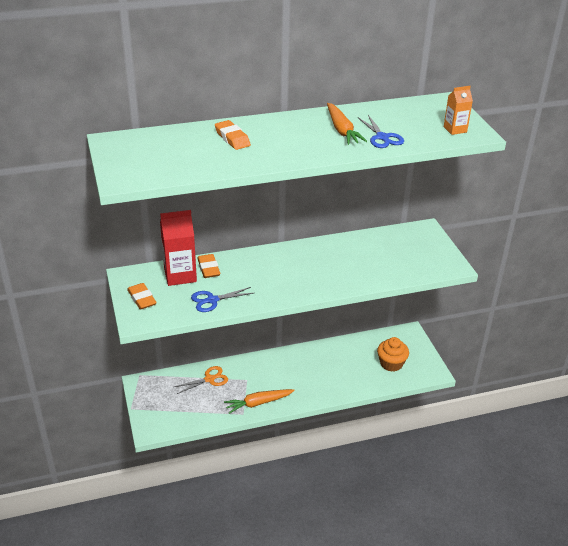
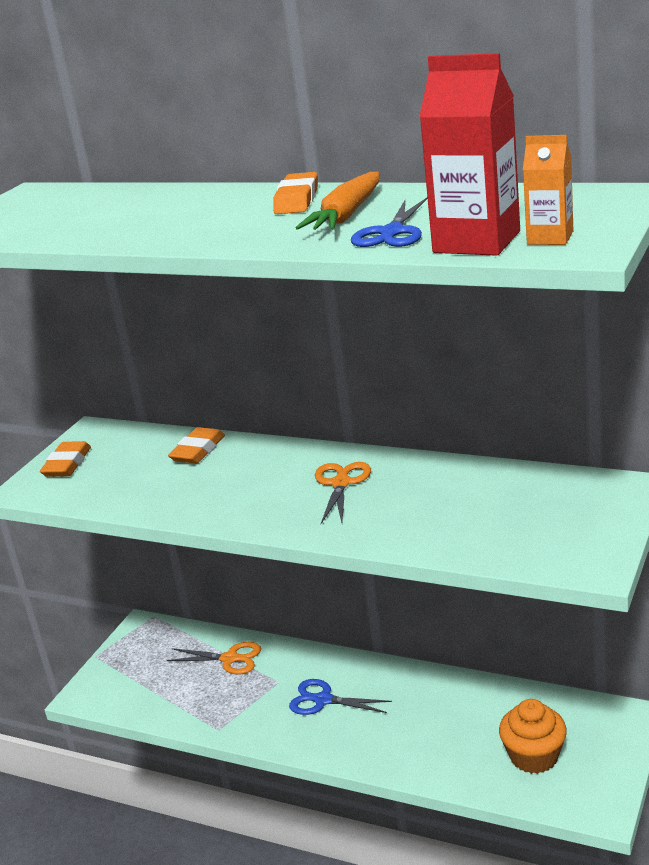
camera: 45 degrees right, 10 degrees down
red carton [160,210,197,286] -> red carton moved to [419,53,520,256]
blue scissors [191,287,254,312] -> blue scissors moved to [289,679,392,715]
orange eraser [215,120,251,150] -> orange eraser moved to [273,172,318,214]
orange carrot [224,389,295,414] -> none
none -> orange scissors [315,462,371,524]

